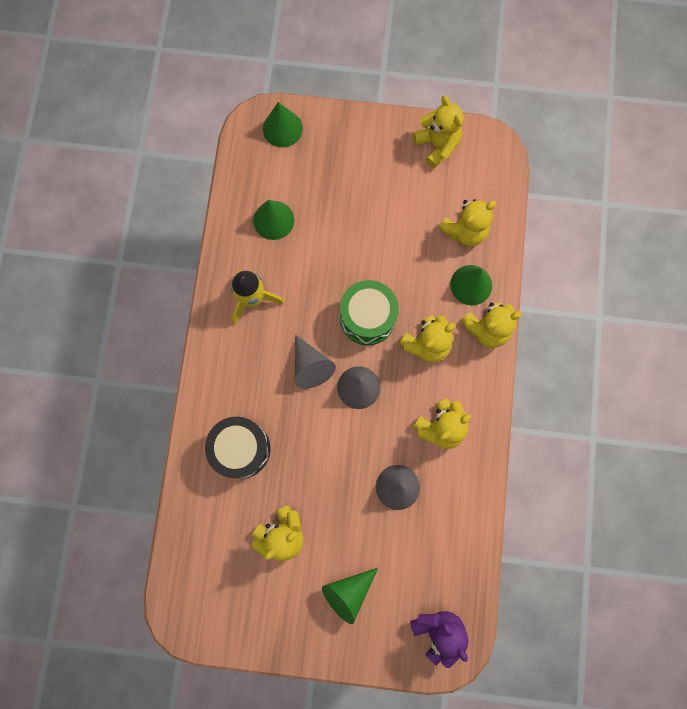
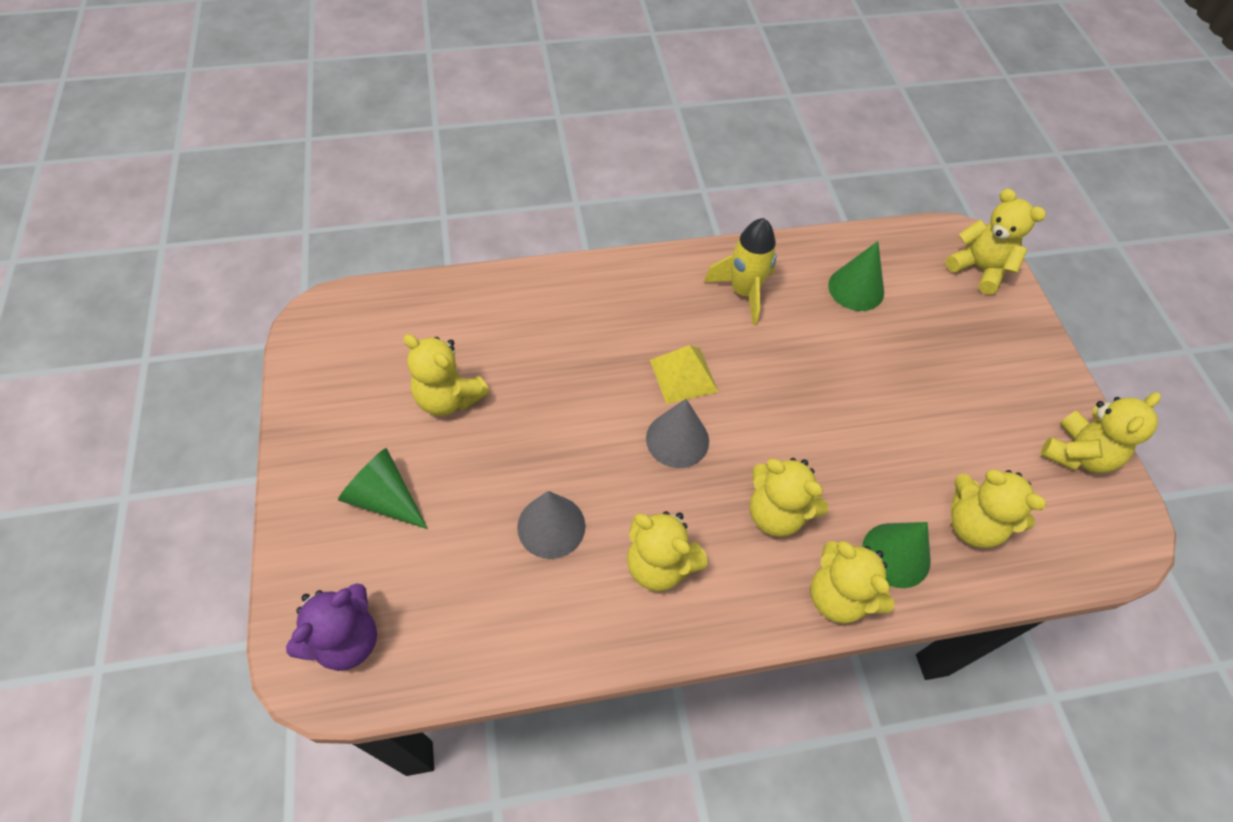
camera: 70 degrees right, 20 degrees down
black drum [205,417,270,479] -> none
green cone [263,102,303,147] -> yellow teddy bear [946,189,1046,294]
grey cone [295,335,336,389] -> yellow pyramid [650,345,718,404]
green drum [340,280,399,345] -> none

